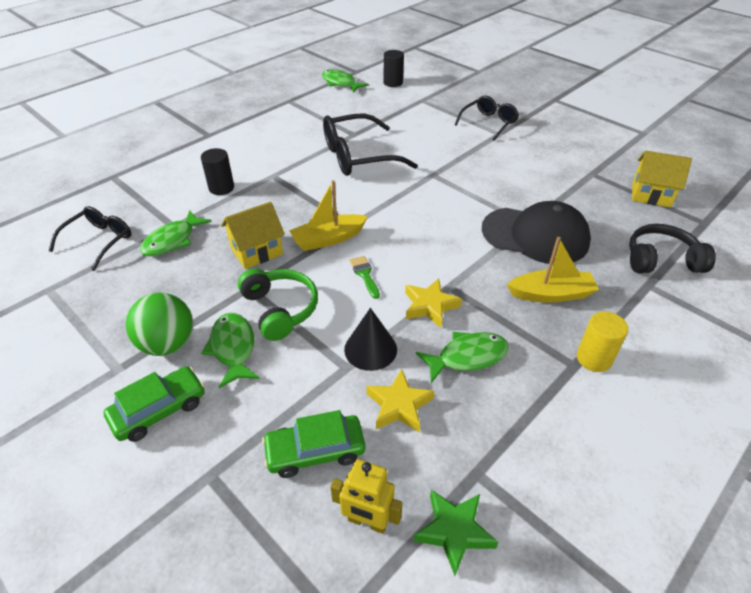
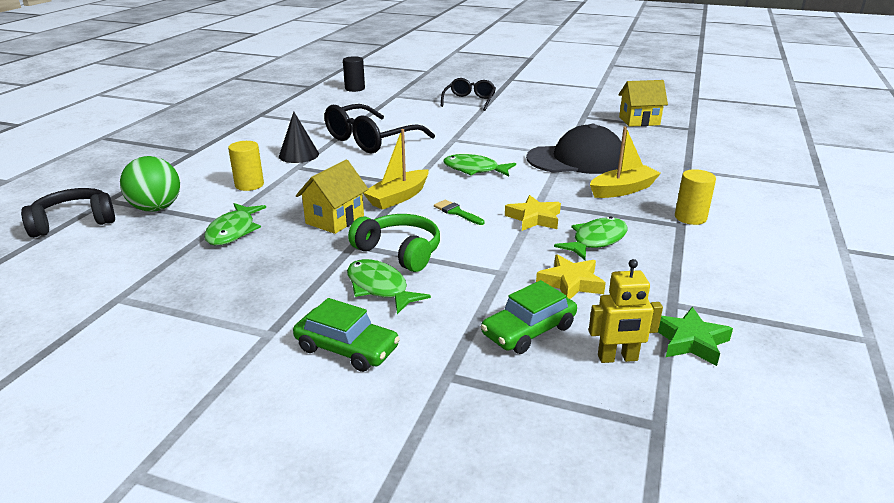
camera: 25 degrees left, 15 degrees down
black glasses [49,206,131,271] -> none
green car [103,366,205,442] -> green car turned 90 degrees clockwise [293,298,400,372]
green ball [126,293,193,356] -> green ball moved to [120,156,180,212]
black cylinder [201,148,234,195] -> yellow cylinder [228,141,264,191]
green fish [322,69,369,93] -> green fish moved to [443,154,516,177]
black cone [344,308,397,371] -> black cone moved to [279,112,319,163]
black headphones [629,224,716,273] -> black headphones moved to [21,188,115,238]

